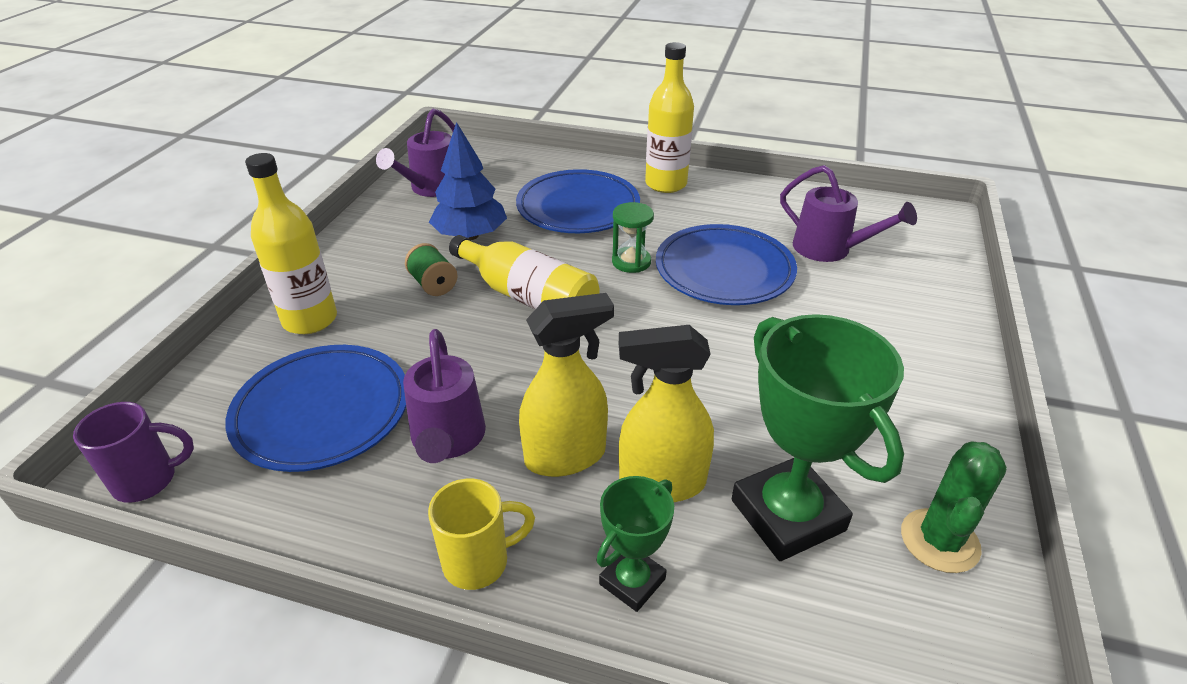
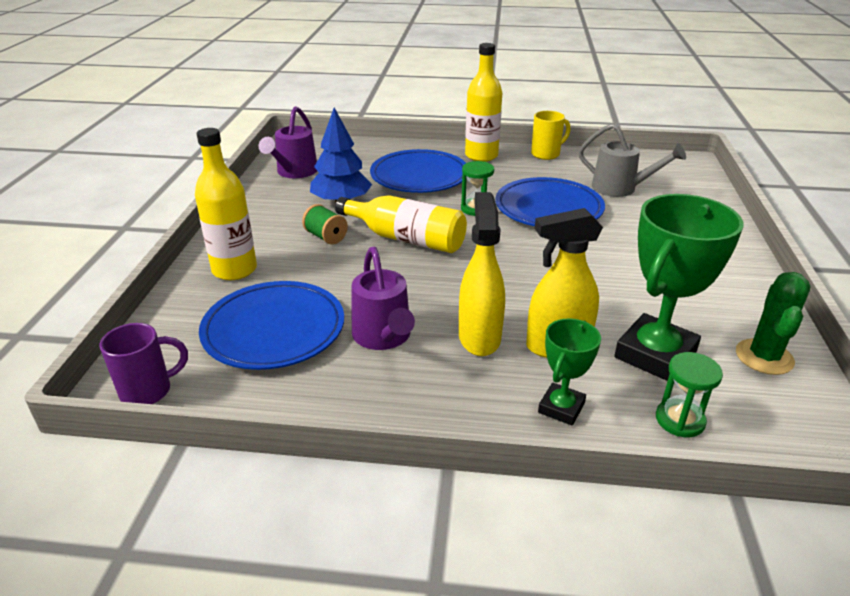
camera: 10 degrees left, 5 degrees down
yellow mug [428,479,535,590] -> yellow mug moved to [531,111,570,160]
yellow spray bottle [519,293,614,477] -> yellow spray bottle turned 60 degrees counterclockwise [459,192,505,356]
green trophy [732,314,904,561] -> green trophy turned 75 degrees clockwise [614,194,744,381]
purple watering can [780,165,917,262] -> grey watering can [579,123,686,197]
none -> green hourglass [656,352,723,437]

